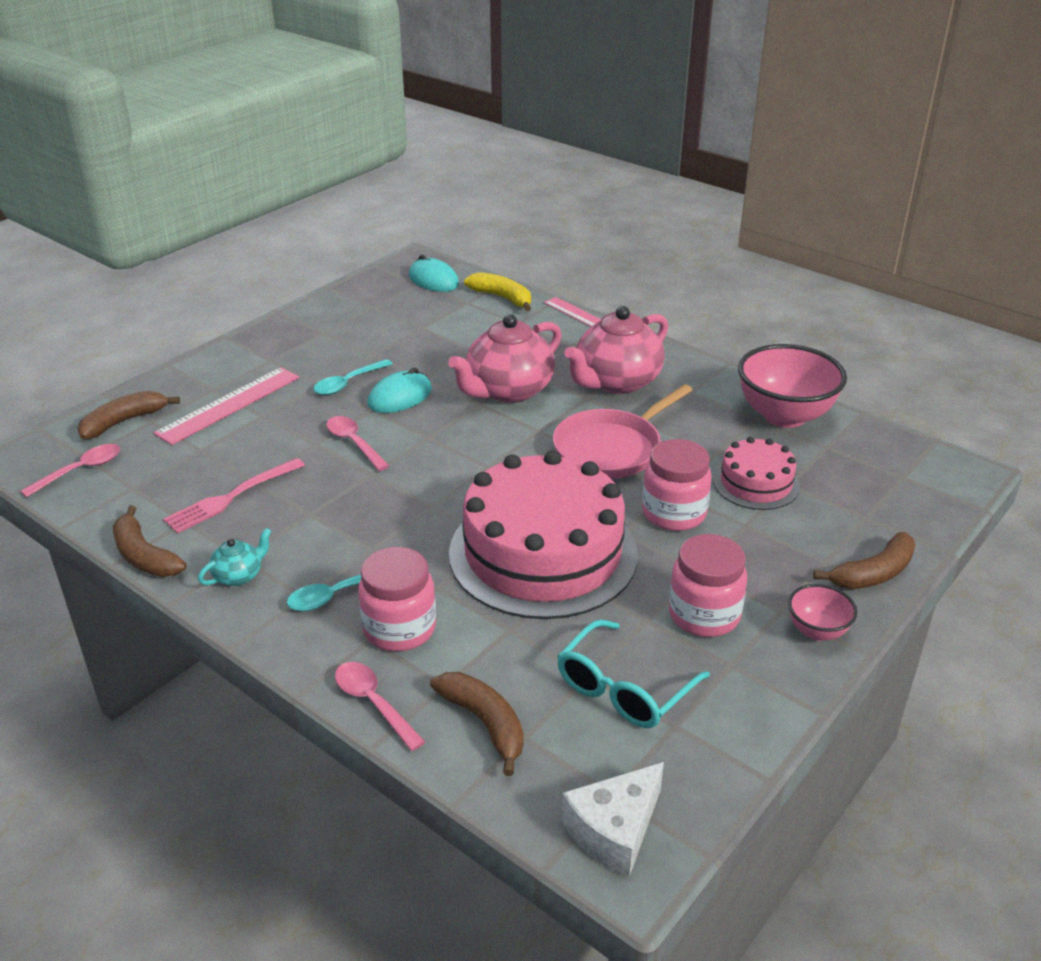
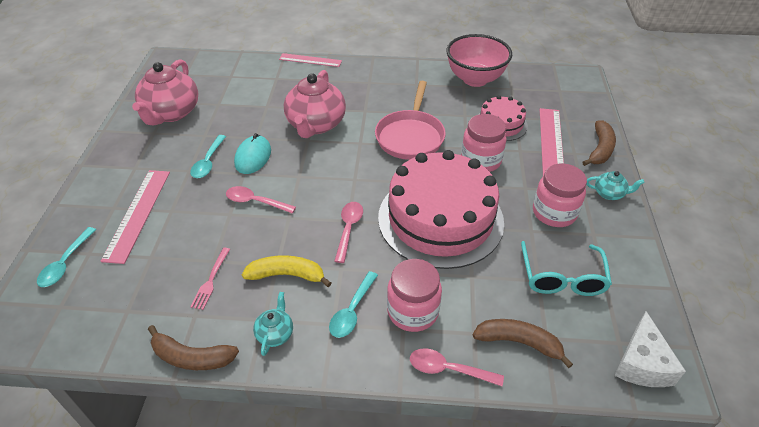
camera: 35 degrees left, 10 degrees up
pink spoon [20,444,120,498] -> pink spoon moved to [334,202,363,263]
brown banana [77,391,180,439] -> turquoise spoon [37,227,96,287]
pink fork [163,458,305,533] -> pink fork [190,248,230,310], size x0.64
turquoise mouse [409,255,459,292] -> none
yellow banana [464,272,531,311] -> yellow banana moved to [242,255,331,287]
pink teapot [564,306,668,394] -> pink teapot moved to [132,59,198,125]
pink bowl [788,584,857,641] -> turquoise teapot [586,171,645,200]
none -> pink ruler [540,108,564,176]

